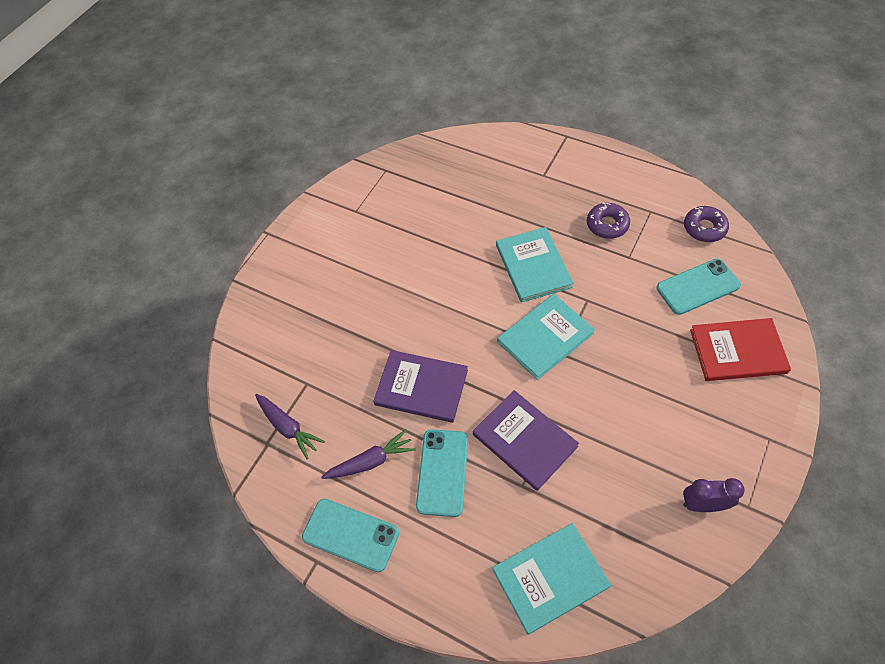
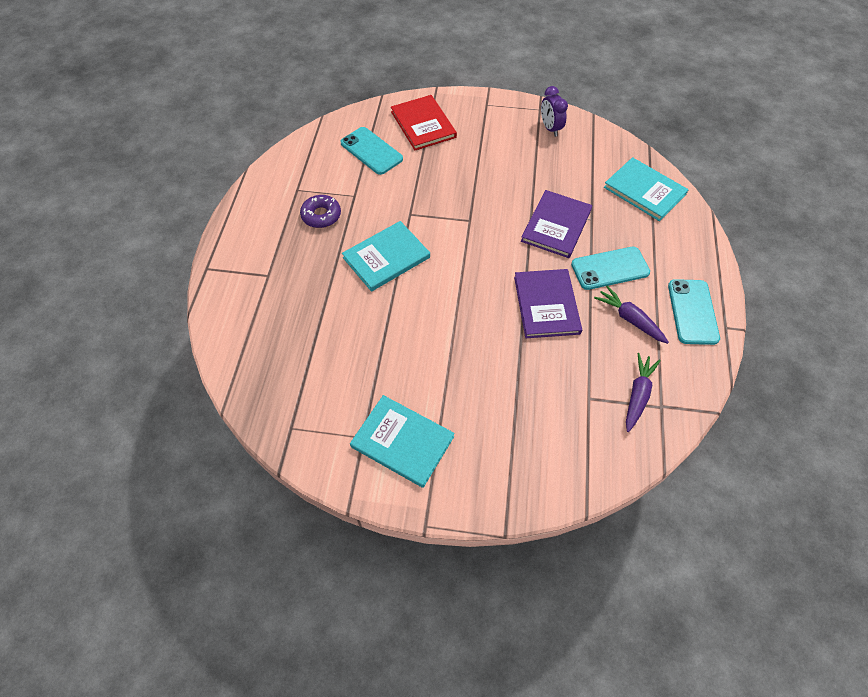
camera: 115 degrees left, 0 degrees up
turquoise book [497,294,595,380] -> turquoise book moved to [350,395,455,488]
purple donut [684,206,729,242] -> none

